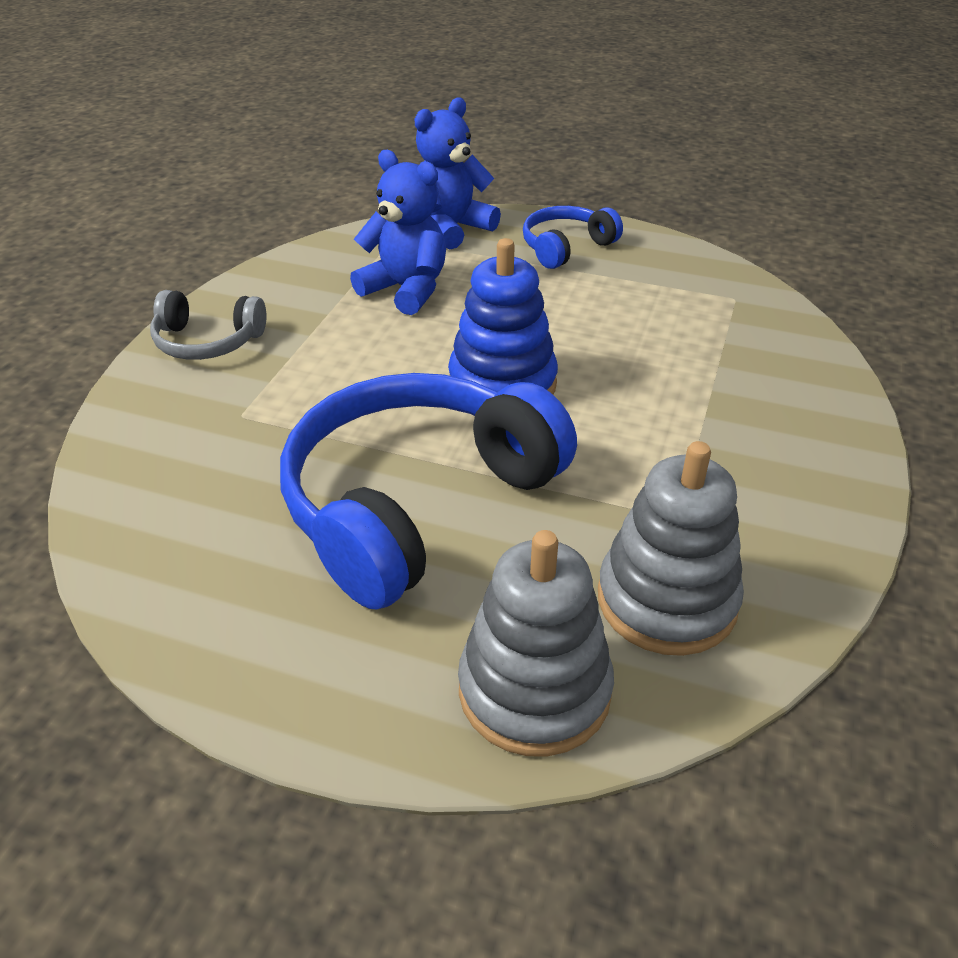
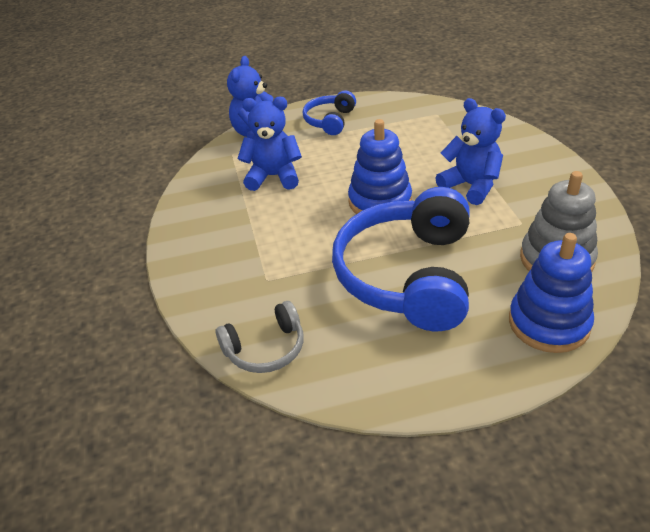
camera: 30 degrees left, 0 degrees up
grey headphones [150,290,267,360] -> grey headphones moved to [216,301,304,373]
grey stacking toy [458,530,614,757] -> blue stacking toy [509,233,594,353]
none -> blue teddy bear [435,98,506,205]

